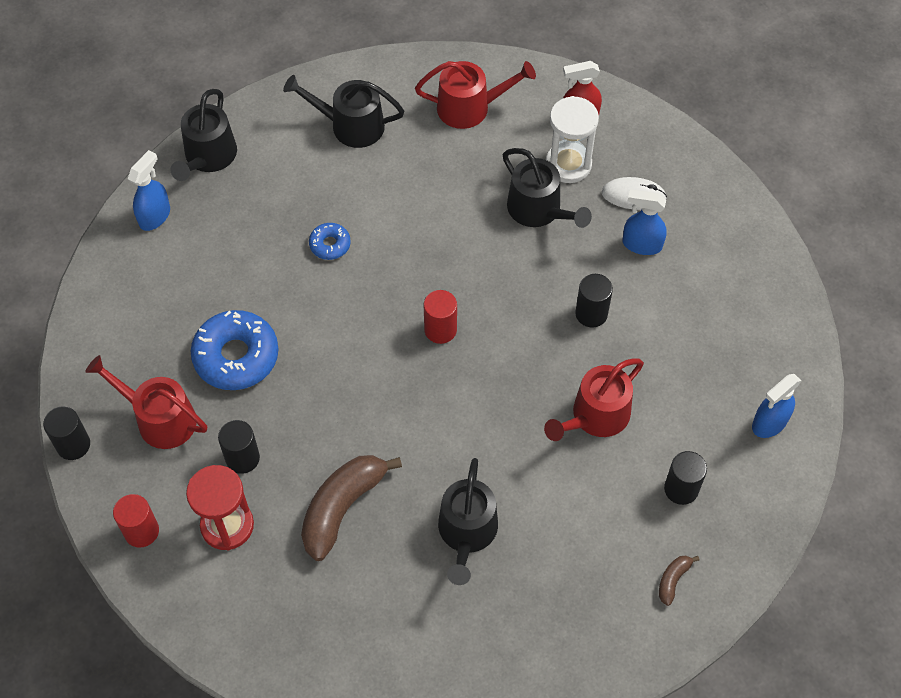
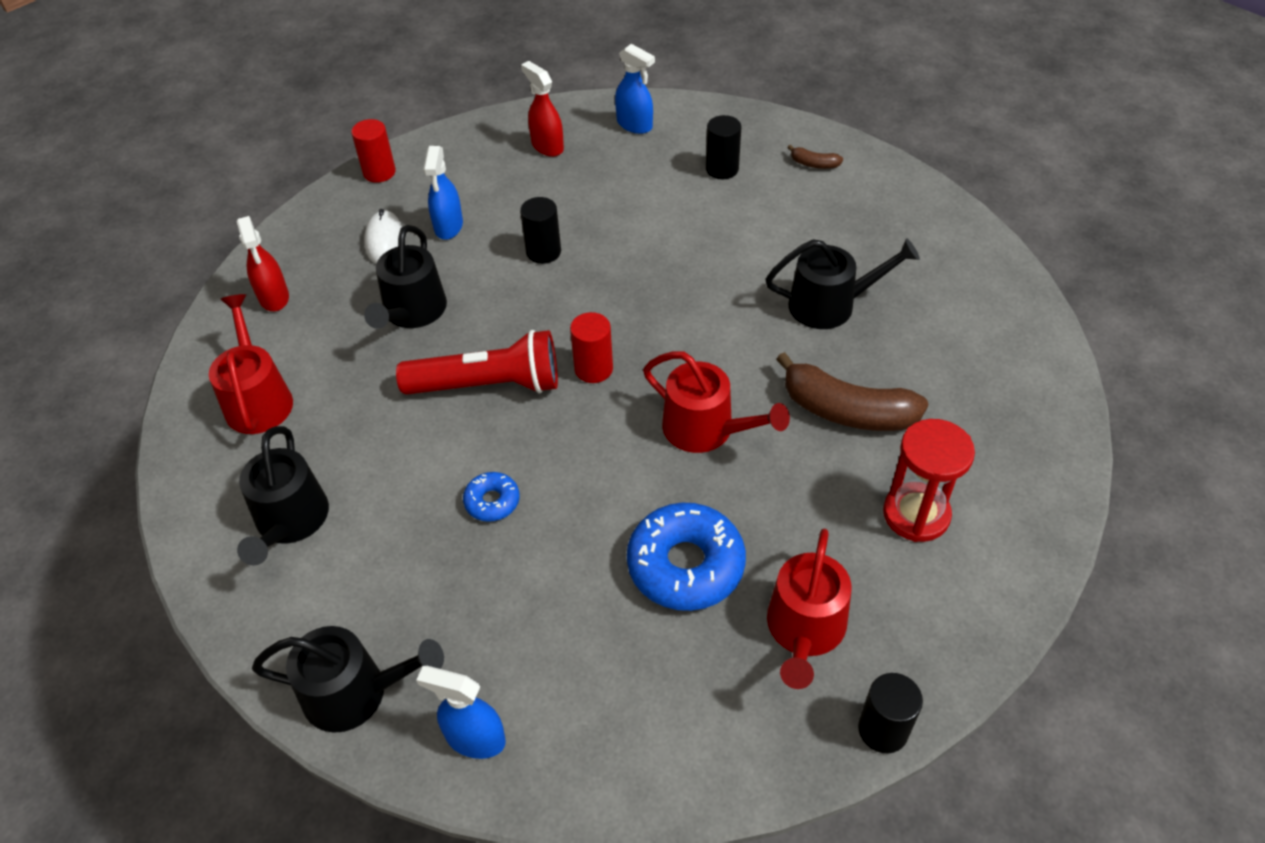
camera: 100 degrees left, 10 degrees down
red cylinder [113,494,159,548] -> red cylinder moved to [351,119,396,183]
black cylinder [218,420,260,474] -> none
black watering can [503,148,592,228] -> black watering can turned 150 degrees clockwise [364,225,447,329]
red watering can [544,359,644,441] -> red watering can moved to [643,351,790,453]
white hourglass [546,96,599,183] -> none
none -> red flashlight [396,330,558,395]
none -> red spray bottle [521,61,564,157]

